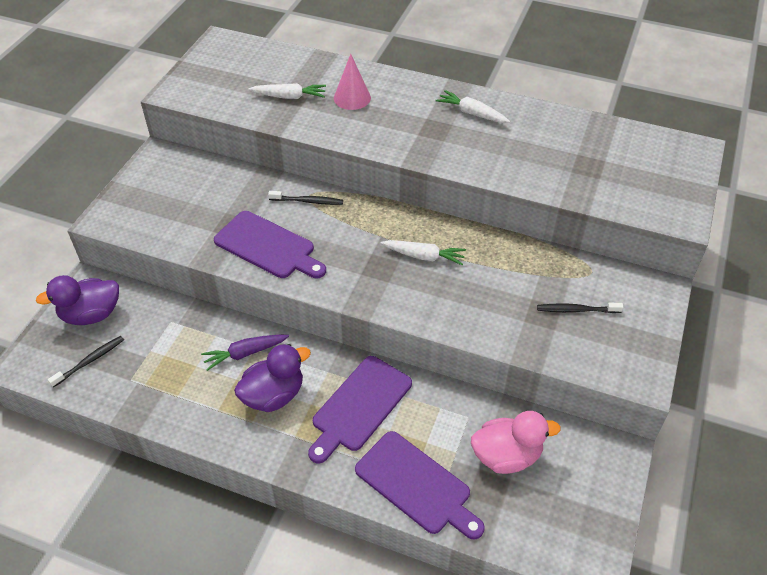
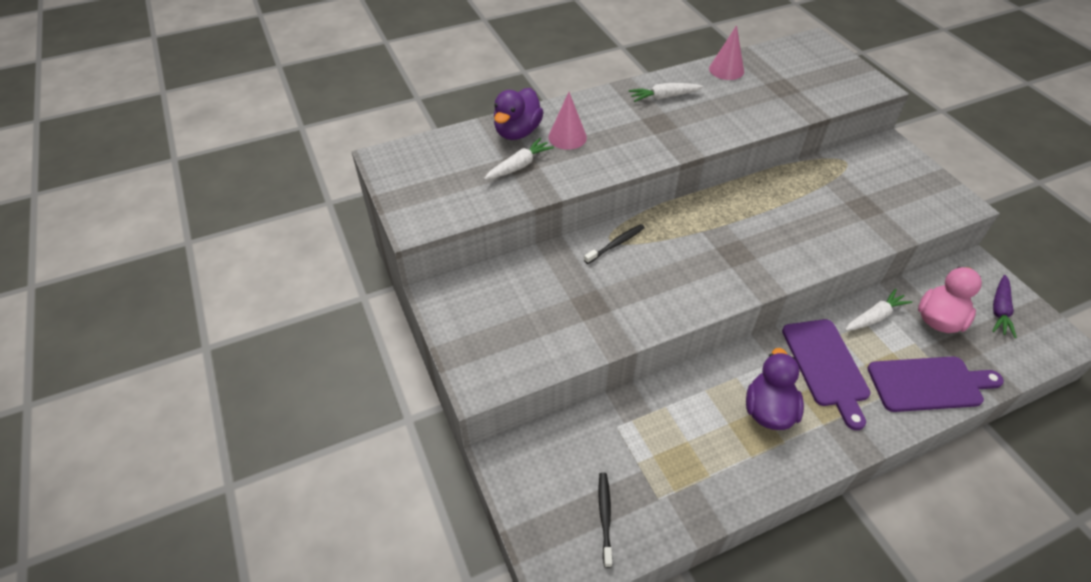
camera: 45 degrees left, 0 degrees up
purple duck [36,275,119,325] -> purple duck moved to [494,88,544,140]
purple carrot [201,335,289,371] -> purple carrot moved to [993,275,1017,338]
purple cutting board [214,211,326,278] -> none
white carrot [380,240,466,265] -> white carrot moved to [845,289,912,331]
black toothbrush [537,303,623,313] -> none
none -> pink cone [709,25,744,80]

